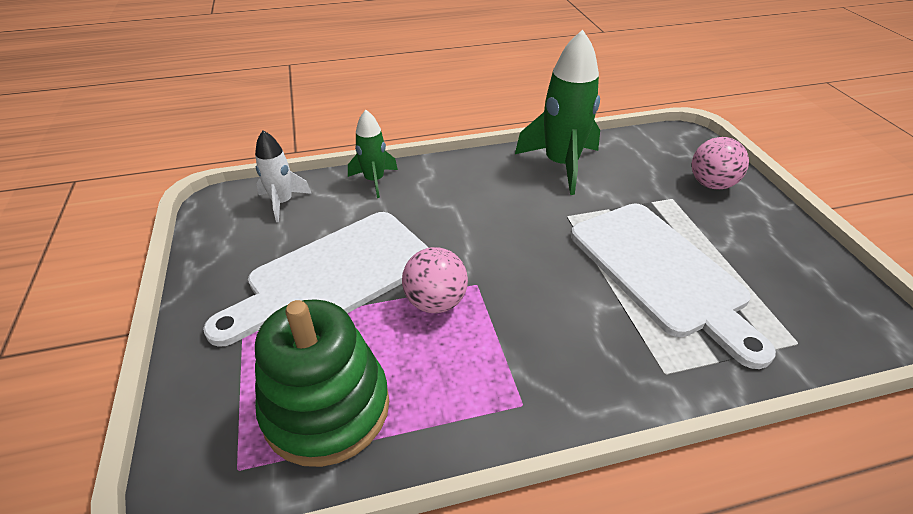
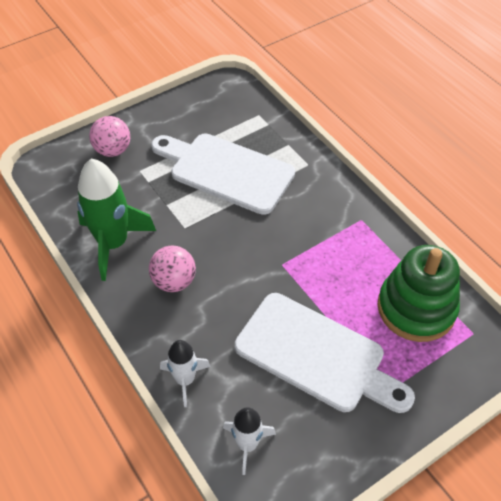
camera: 110 degrees left, 10 degrees up
green rocket [348,110,398,198] -> white rocket [160,340,211,407]
pink ball [402,247,468,313] -> pink ball moved to [149,246,196,292]
white cutting board [571,203,776,369] -> white cutting board turned 105 degrees counterclockwise [151,134,295,215]

